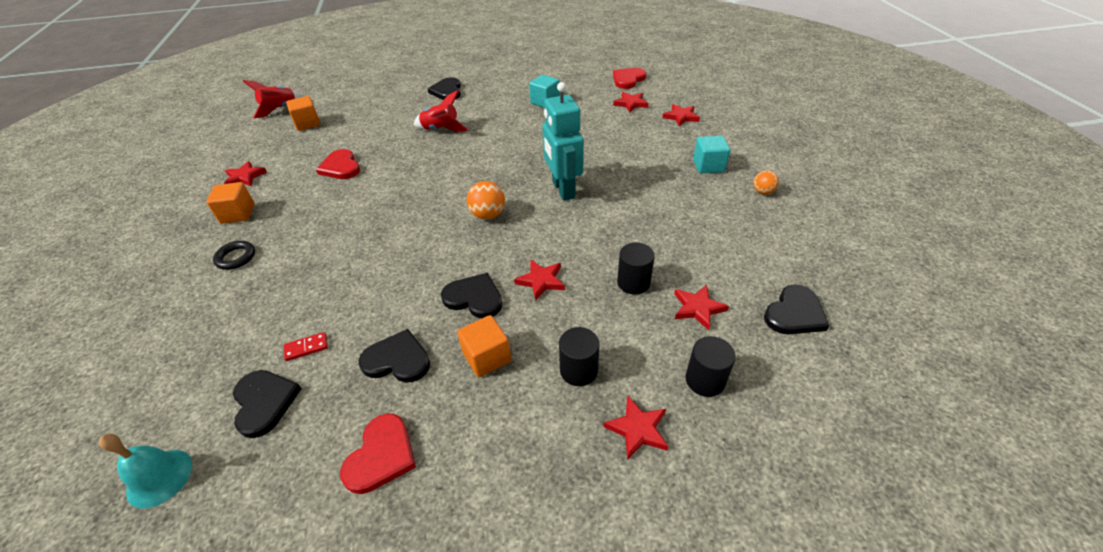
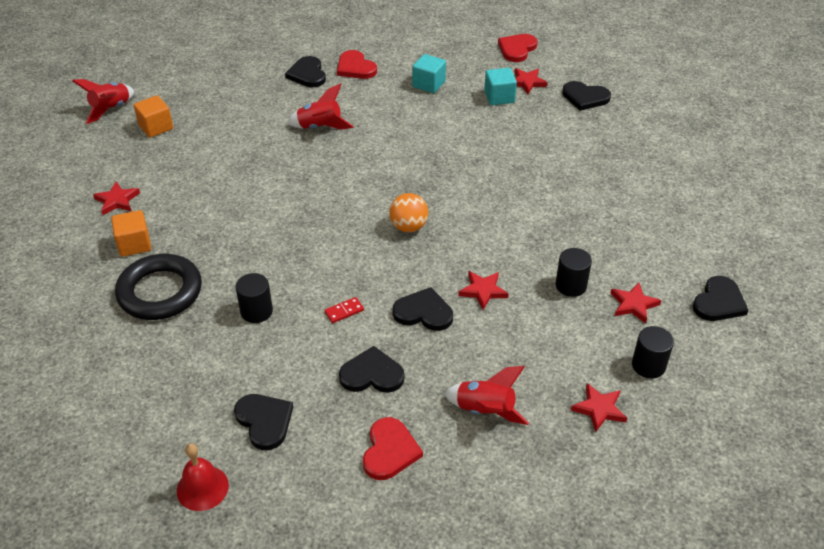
camera: 10 degrees left, 0 degrees up
turquoise bell [99,434,192,509] -> red bell [177,443,229,511]
black ring [213,241,255,270] -> black ring [115,254,202,320], size x2.10
red domino [284,332,328,361] -> red domino moved to [324,297,364,323]
red heart [316,149,360,179] -> red heart moved to [337,50,377,79]
orange cube [457,315,511,377] -> none
turquoise robot [542,82,584,201] -> none
black cylinder [559,327,600,386] -> black cylinder moved to [236,273,273,323]
red star [662,104,700,127] -> black heart [562,81,611,111]
turquoise cube [693,136,730,173] -> turquoise cube moved to [484,68,517,105]
orange ball [753,170,779,194] -> none
none -> red rocket [444,366,529,425]

